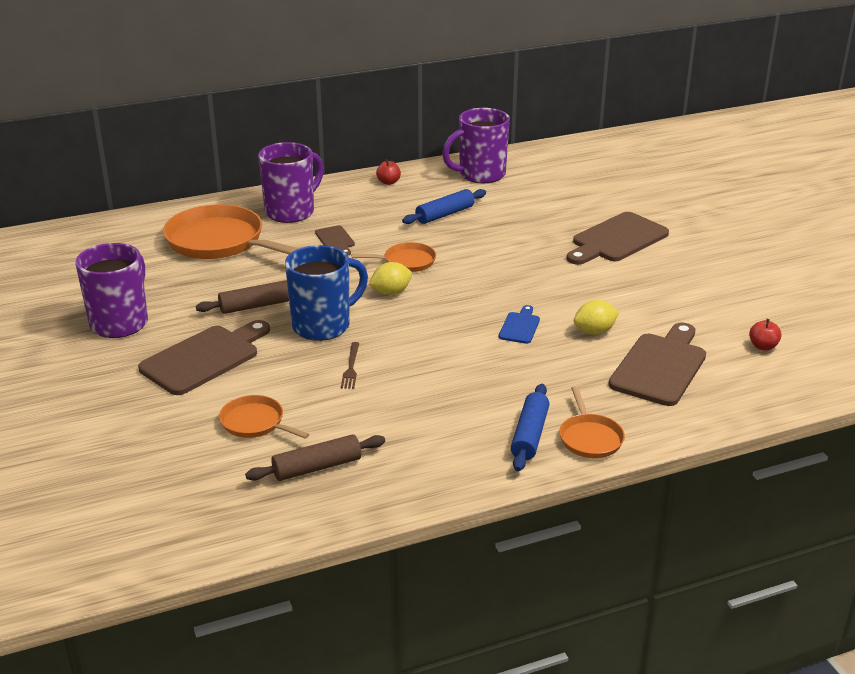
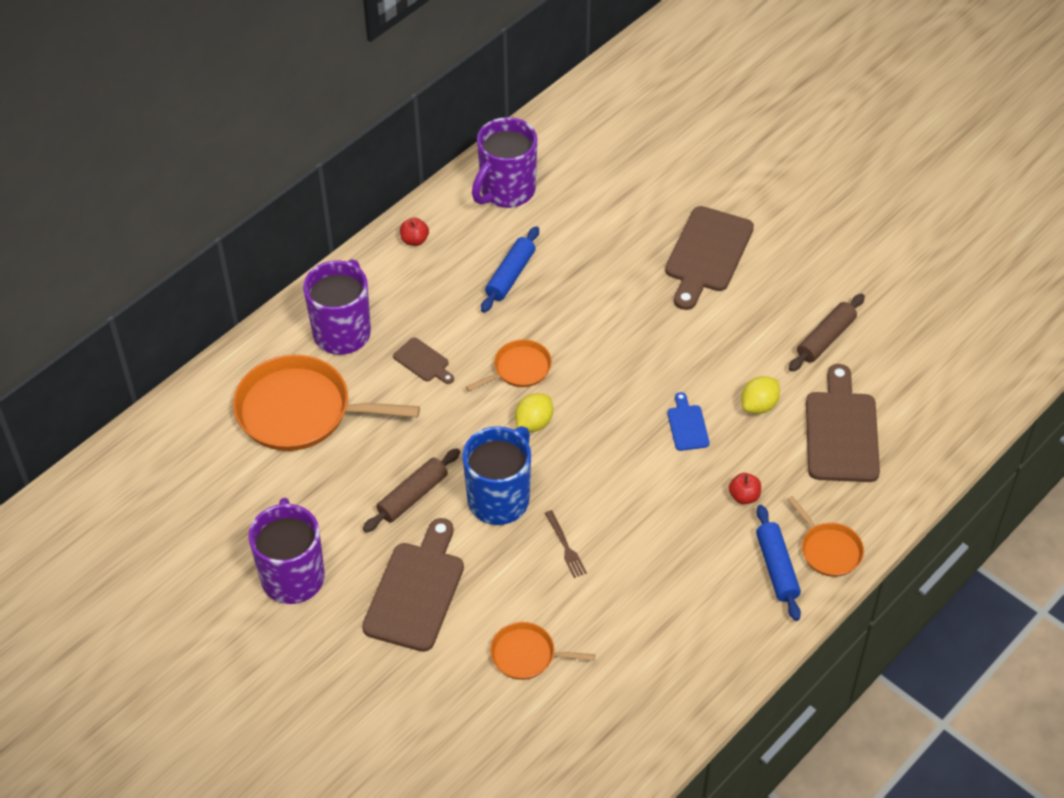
camera: 25 degrees left, 20 degrees up
brown rolling pin [245,434,385,481] -> brown rolling pin moved to [789,294,865,372]
red apple [749,319,782,351] -> red apple moved to [729,473,761,504]

